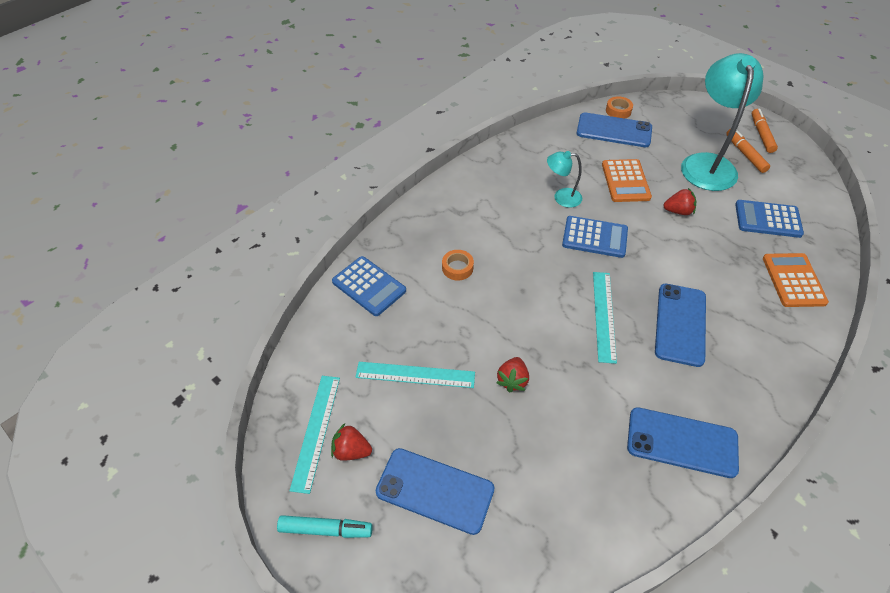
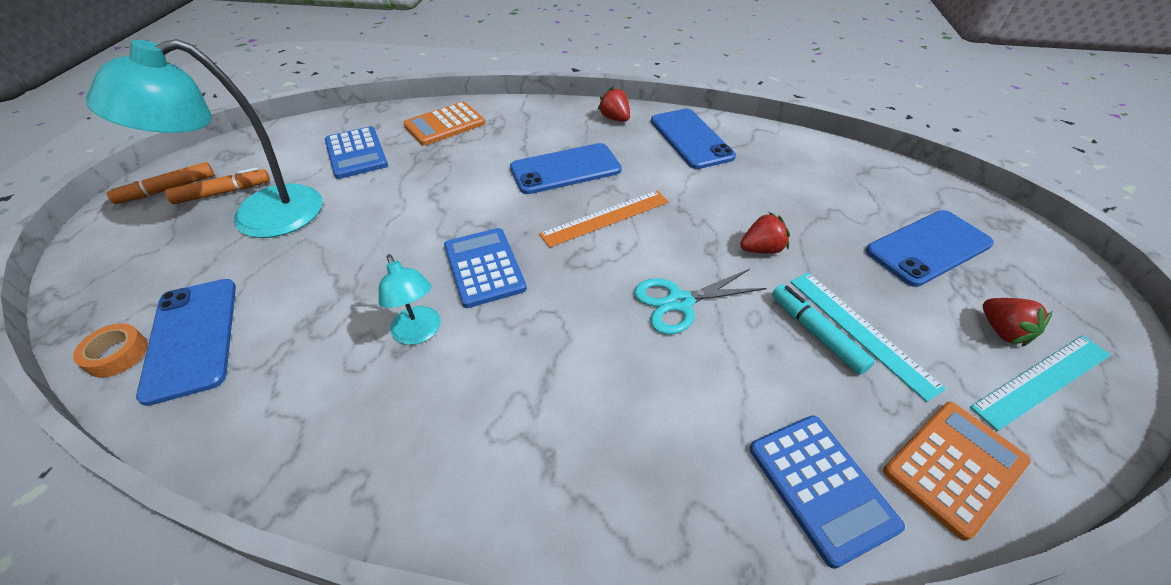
camera: 125 degrees left, 5 degrees down
turquoise marker [277,515,373,538] -> turquoise marker moved to [772,284,875,375]
blue calculator [332,256,406,316] -> blue calculator turned 150 degrees clockwise [750,415,905,569]
blue phone [376,448,495,535] -> blue phone turned 75 degrees clockwise [866,210,994,287]
orange tape [442,250,474,280] -> none
turquoise ruler [593,272,617,364] -> orange ruler [539,191,669,248]
orange calculator [602,159,652,202] -> orange calculator moved to [883,402,1031,541]
red strawberry [664,188,696,215] -> red strawberry moved to [598,87,630,122]
orange marker [726,129,770,173] -> orange marker turned 150 degrees counterclockwise [165,168,270,204]
none -> turquoise scissors [634,269,767,335]

